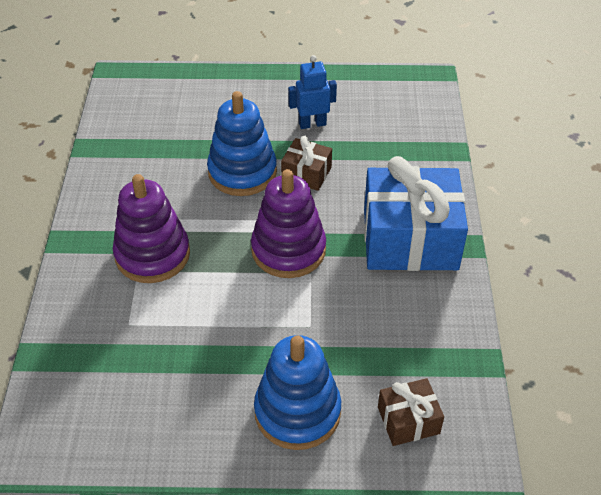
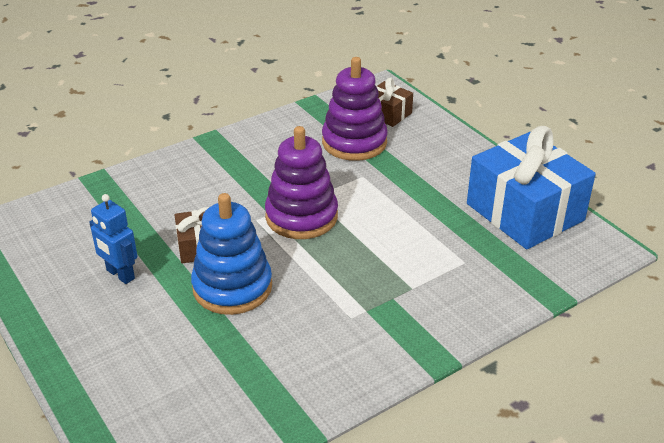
camera: 125 degrees left, 10 degrees down
purple stacking toy [113,174,190,283] -> purple stacking toy moved to [322,57,388,161]
blue stacking toy [254,335,341,450] -> none
blue gift [364,156,468,271] -> blue gift moved to [467,126,596,249]

